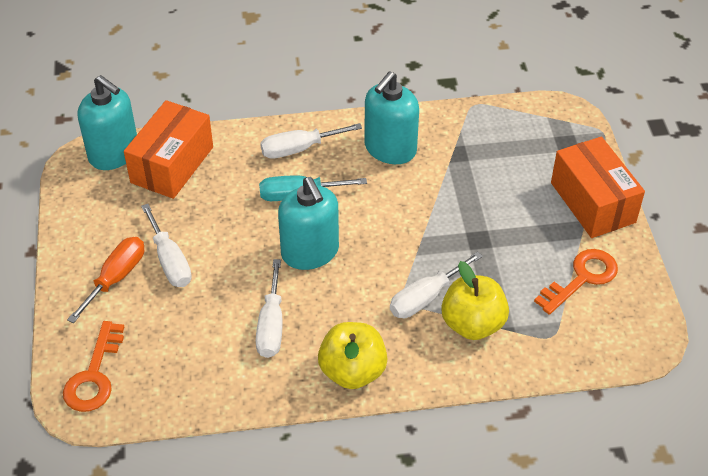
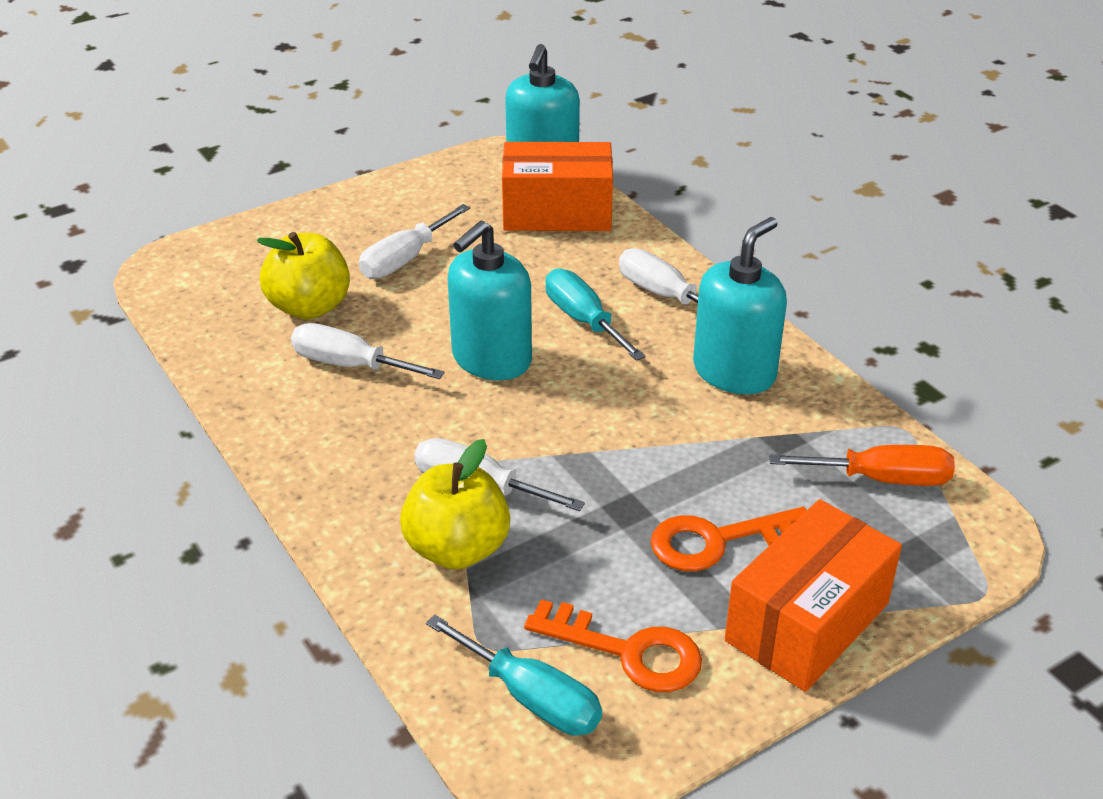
camera: 65 degrees right, 10 degrees down
orange key [63,321,124,412] -> orange key moved to [651,507,807,571]
orange screwdriver [67,237,144,323] -> orange screwdriver moved to [769,445,955,486]
white screwdriver [256,259,283,358] -> white screwdriver turned 45 degrees clockwise [291,323,445,379]
yellow apple [318,322,388,389] -> yellow apple moved to [257,232,350,319]
turquoise soap dispenser [364,71,419,164] -> turquoise soap dispenser turned 120 degrees clockwise [693,217,787,394]
none -> turquoise screwdriver [426,615,602,736]

